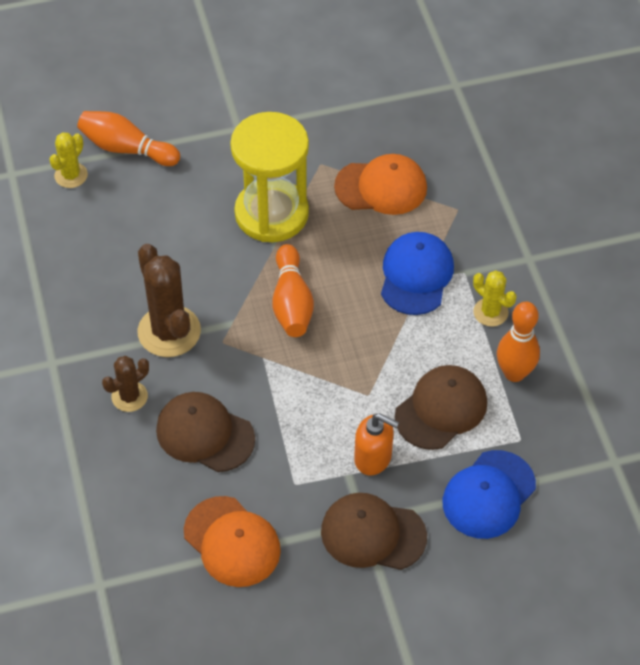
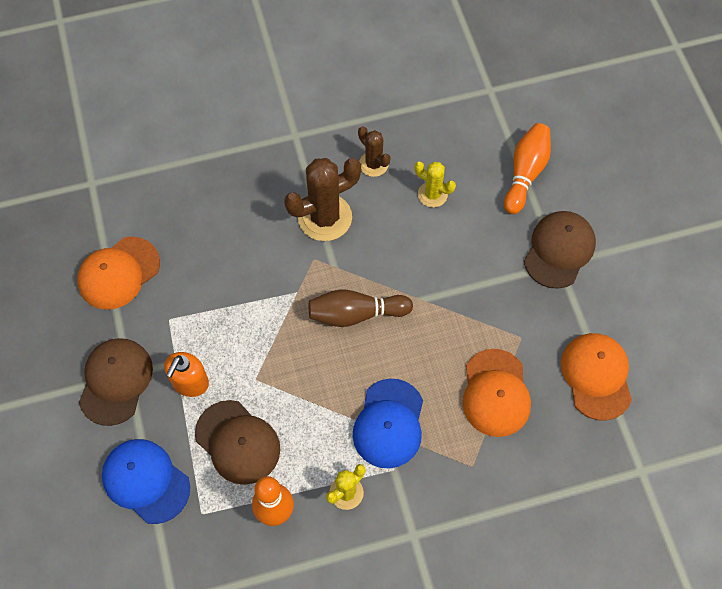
camera: 90 degrees right, 10 degrees up
yellow cactus [49,132,88,188] -> yellow cactus moved to [415,162,456,208]
brown cactus [102,356,149,412] -> brown cactus moved to [358,126,391,177]
brown cap [156,392,255,472] -> brown cap moved to [524,211,596,289]
yellow hourglass [230,112,309,242] -> none
orange bowling pin [272,244,314,337] -> brown bowling pin [309,289,413,327]
blue cap [381,232,454,315] -> blue cap turned 90 degrees clockwise [353,379,423,469]
none -> orange cap [561,333,632,421]

